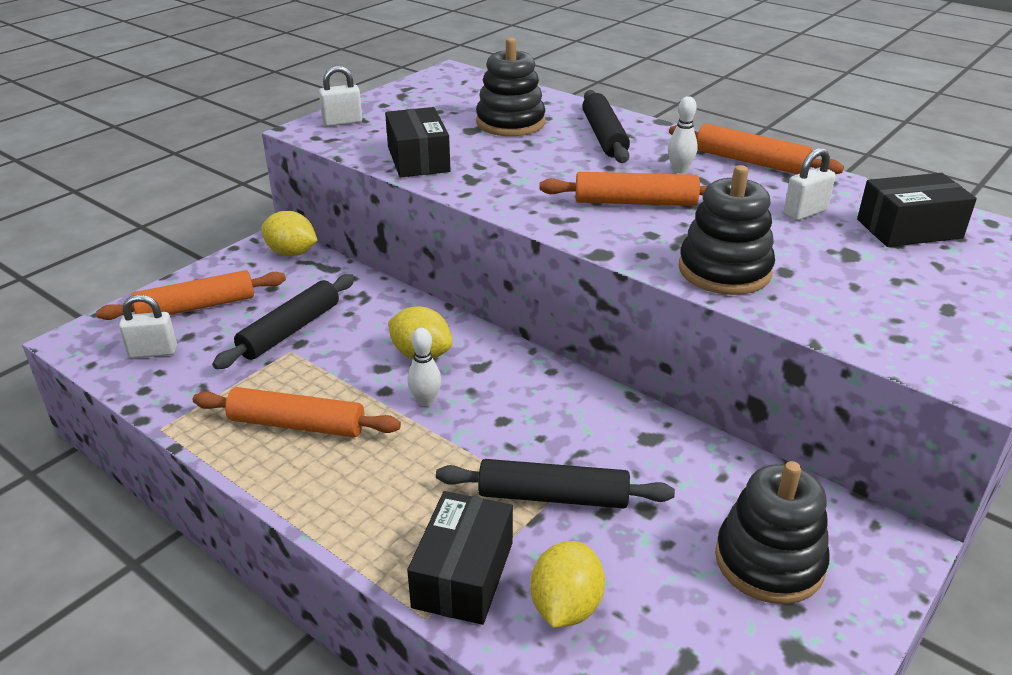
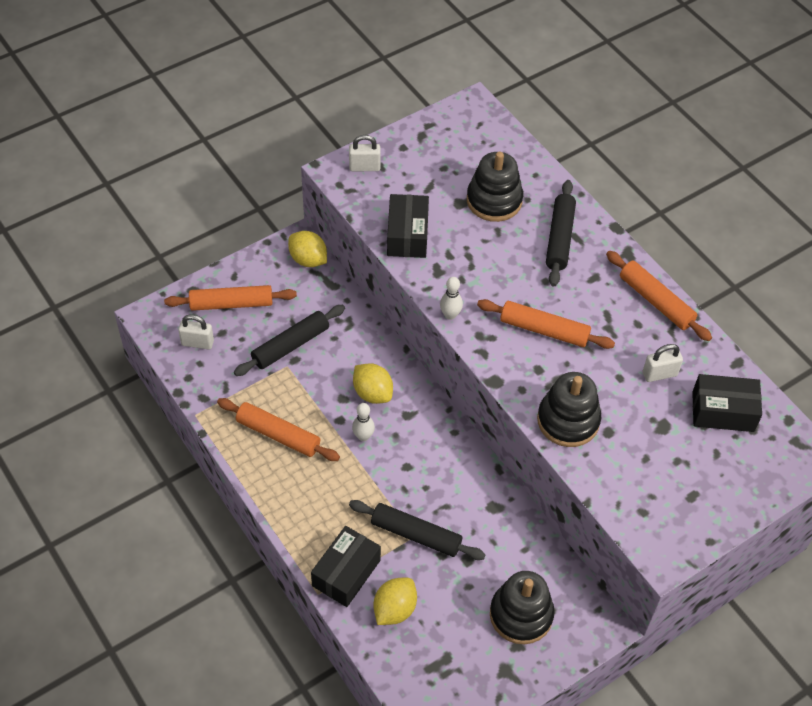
camera: 15 degrees right, 20 degrees up
white bowling pin [668,96,698,174] -> white bowling pin moved to [440,277,463,320]

